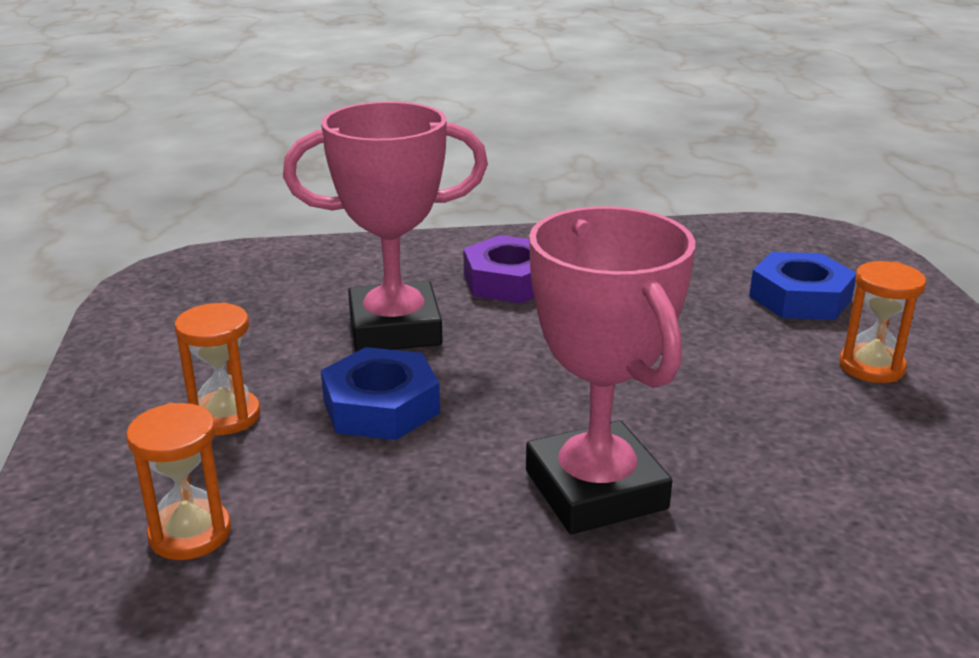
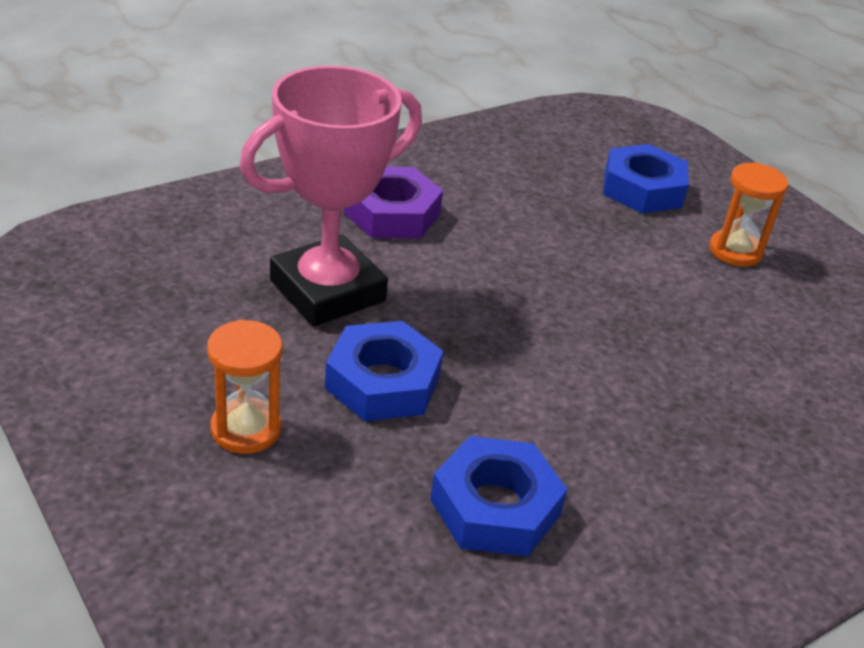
camera: 30 degrees left, 10 degrees up
orange hourglass [126,403,231,560] -> none
pink trophy [526,206,695,534] -> none
none -> blue nut [430,436,567,556]

